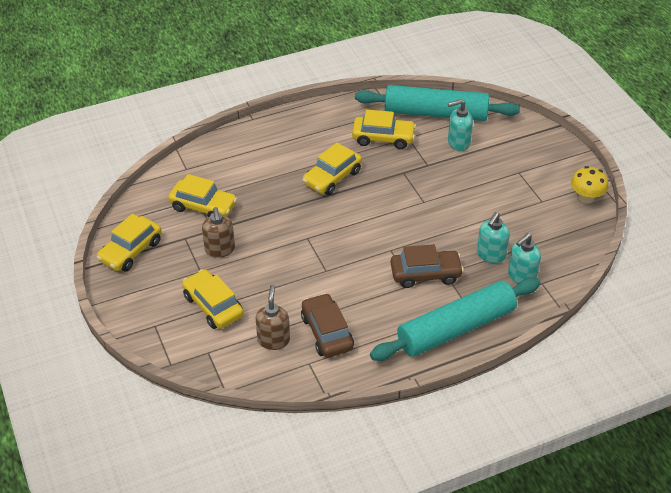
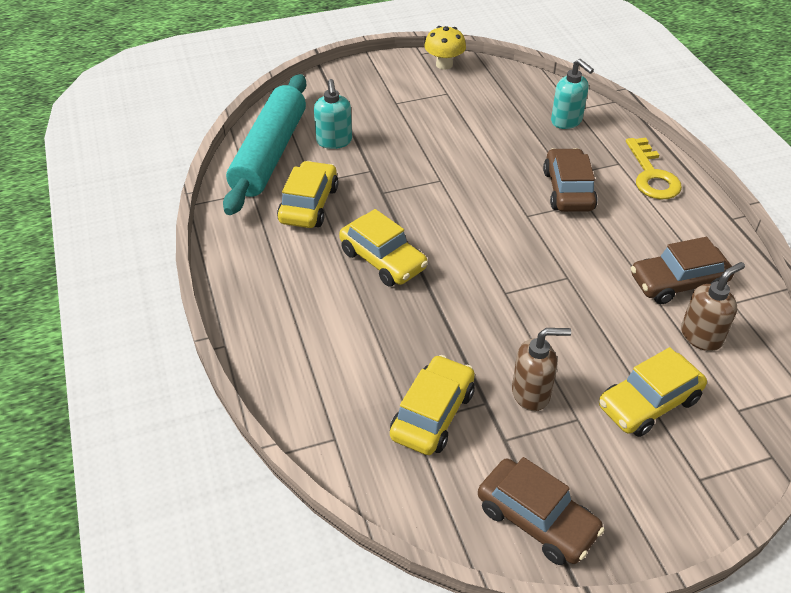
camera: 85 degrees left, 0 degrees up
yellow car [97,214,161,271] -> brown car [478,457,605,565]
brown soap dispenser [256,284,290,350] -> brown soap dispenser turned 135 degrees clockwise [681,262,745,351]
turquoise rolling pin [370,277,541,361] -> yellow key [626,138,682,199]
turquoise soap dispenser [477,212,510,263] -> none

